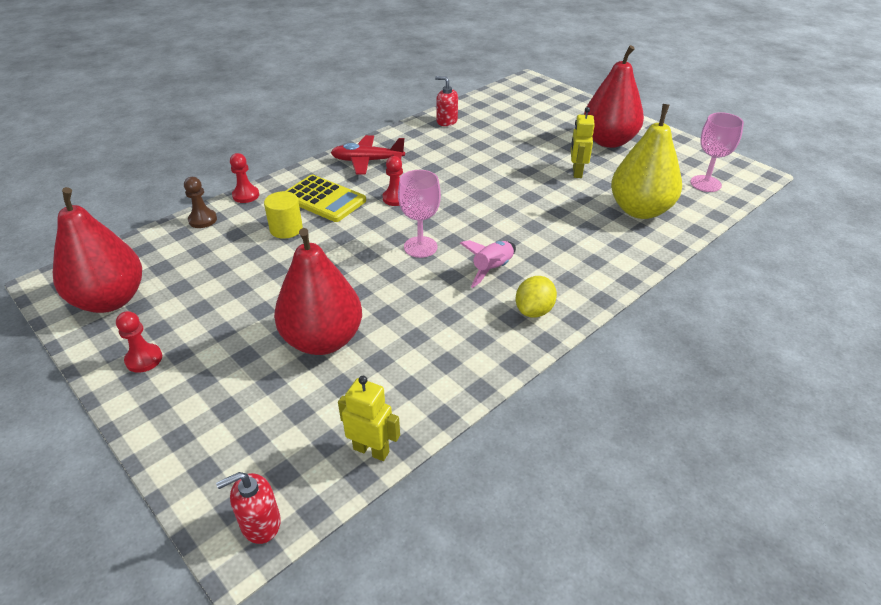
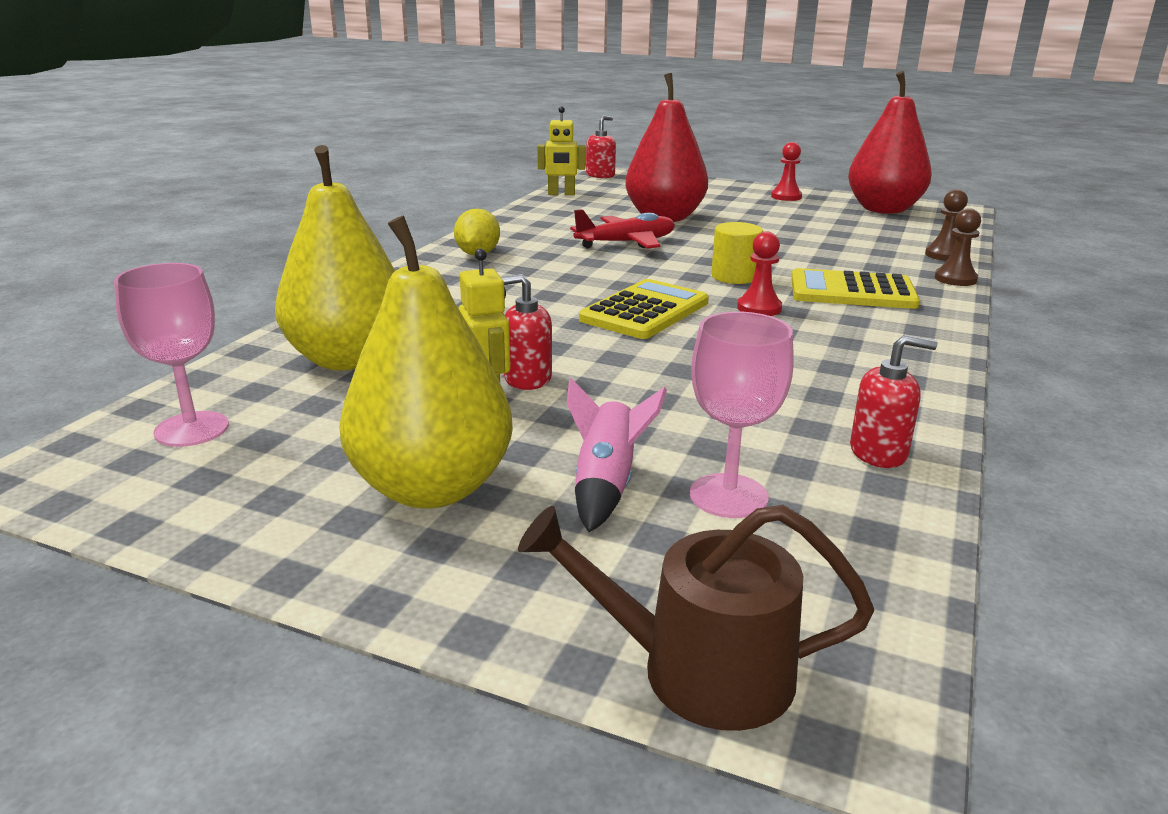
camera: 155 degrees right, 15 degrees down
red pawn [230,153,259,203] -> brown pawn [935,208,981,286]
yellow cylinder [264,191,303,239] -> yellow cylinder moved to [711,222,763,284]
red plane [331,135,405,175] -> red plane moved to [570,209,675,249]
pink goblet [398,170,441,258] -> pink goblet moved to [690,312,794,518]
pink rocket [460,240,516,288] -> pink rocket moved to [567,378,667,532]
red pear [584,45,644,148] -> yellow pear [339,215,513,509]
none -> red soap dispenser [501,274,552,390]
none -> brown watering can [518,505,874,731]
none -> yellow calculator [579,279,709,339]

